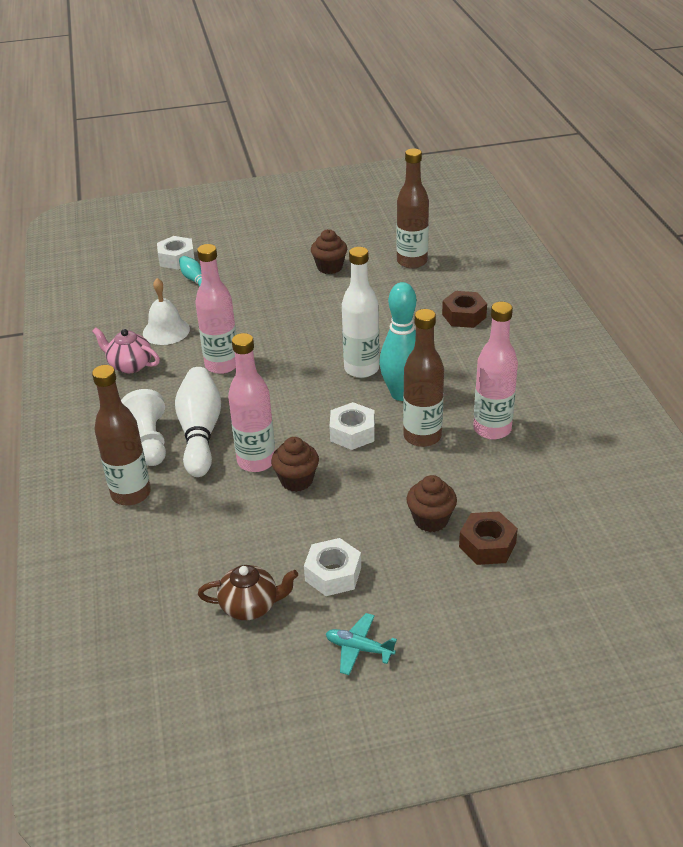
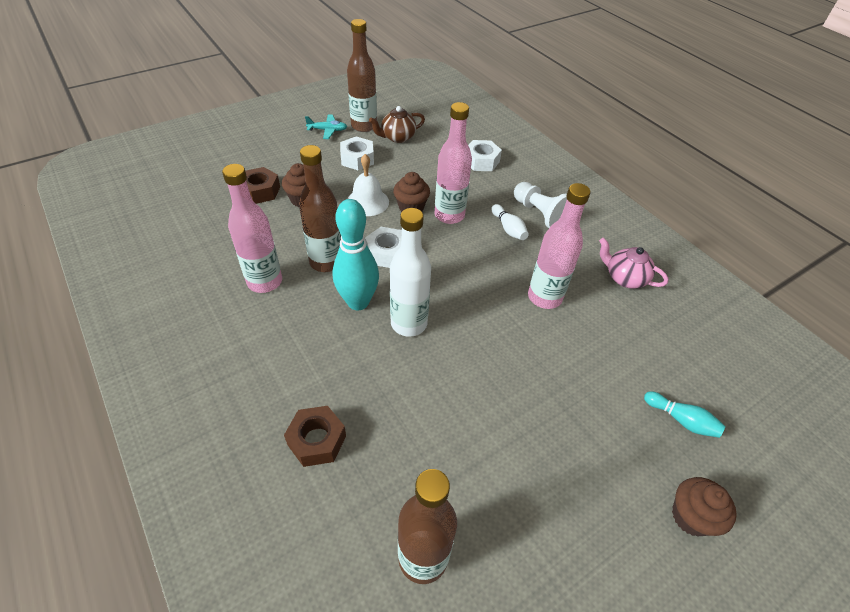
camera: 155 degrees right, 10 degrees up
pink teapot [92,328,160,373] -> pink teapot turned 150 degrees counterclockwise [599,238,669,289]
brown bottle [92,365,151,505] -> brown bottle moved to [347,19,377,132]
white bell [143,278,190,345] -> white bell moved to [348,154,389,216]
white nut [157,236,195,270] -> white nut moved to [468,140,502,171]
white bowling pin [175,367,221,477] -> white bowling pin [491,204,529,240], size x0.51
brown cupcake [311,229,347,274] -> brown cupcake moved to [672,477,737,537]

